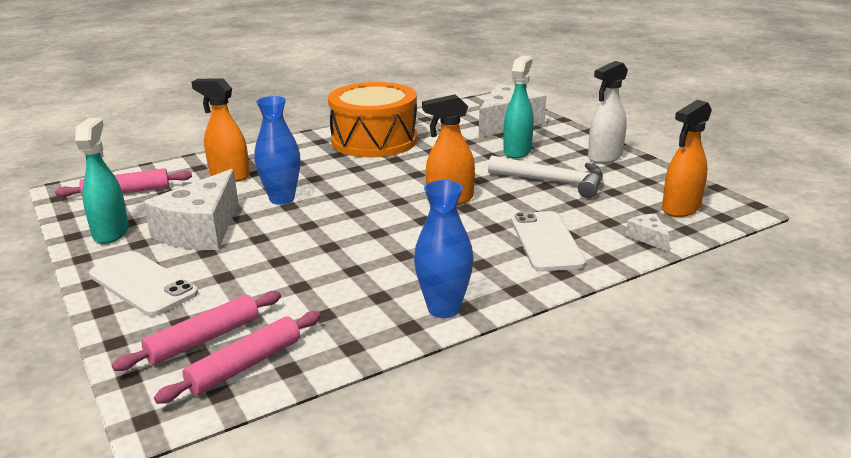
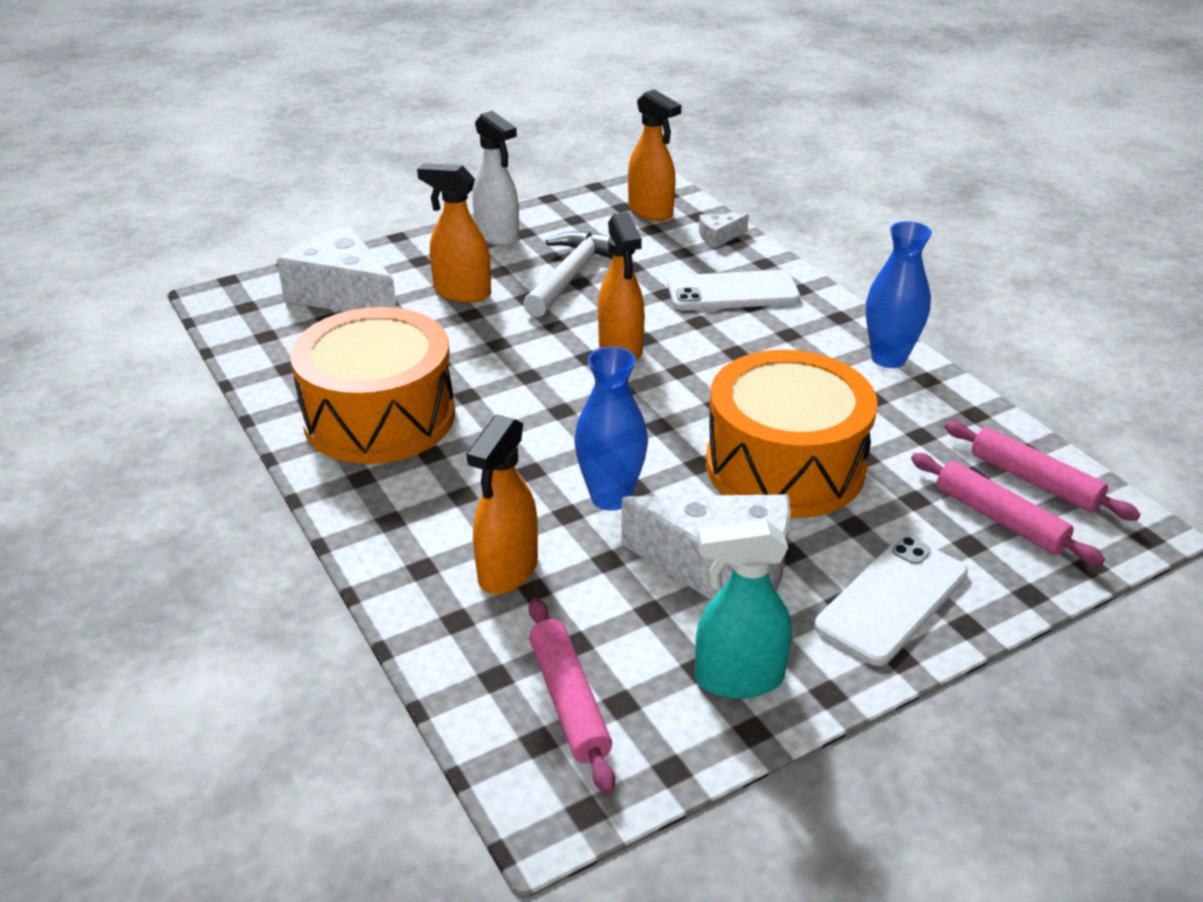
camera: 90 degrees left, 10 degrees up
turquoise spray bottle [503,56,534,159] -> orange spray bottle [417,163,491,303]
none -> orange drum [706,350,878,518]

